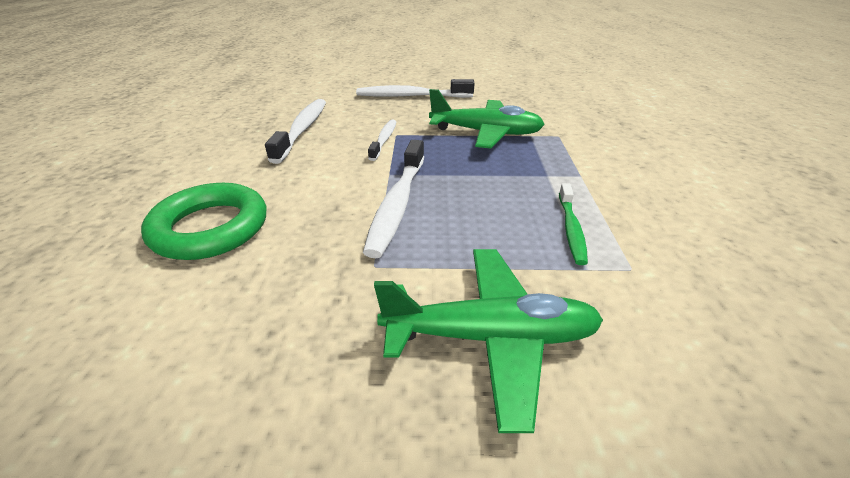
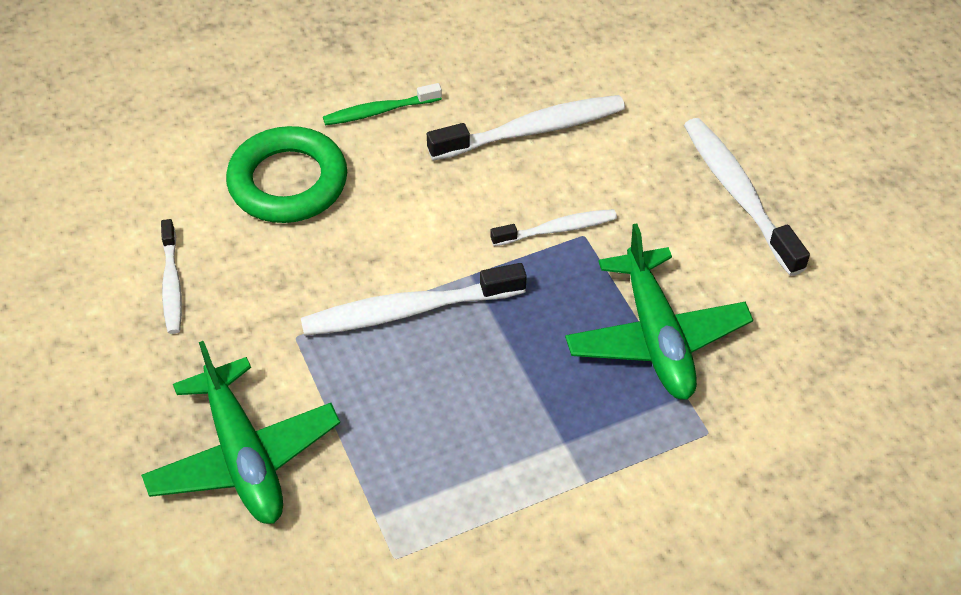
camera: 65 degrees right, 15 degrees up
green toothbrush [559,183,588,265] -> green toothbrush moved to [323,83,442,126]
none -> white toothbrush [161,219,182,334]

